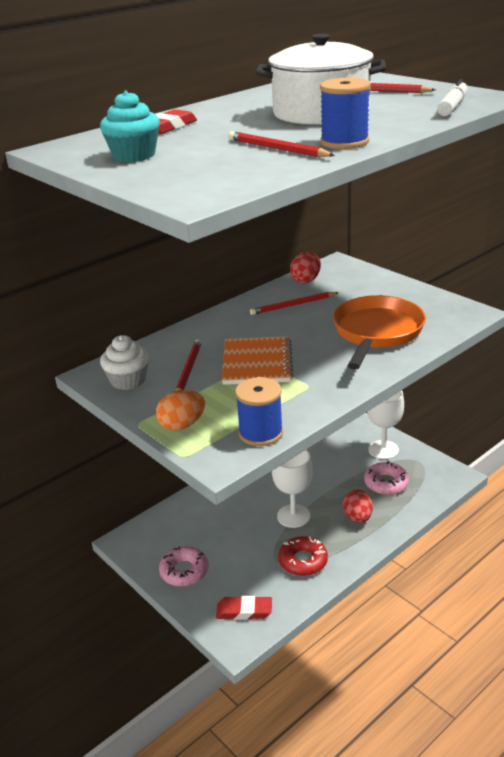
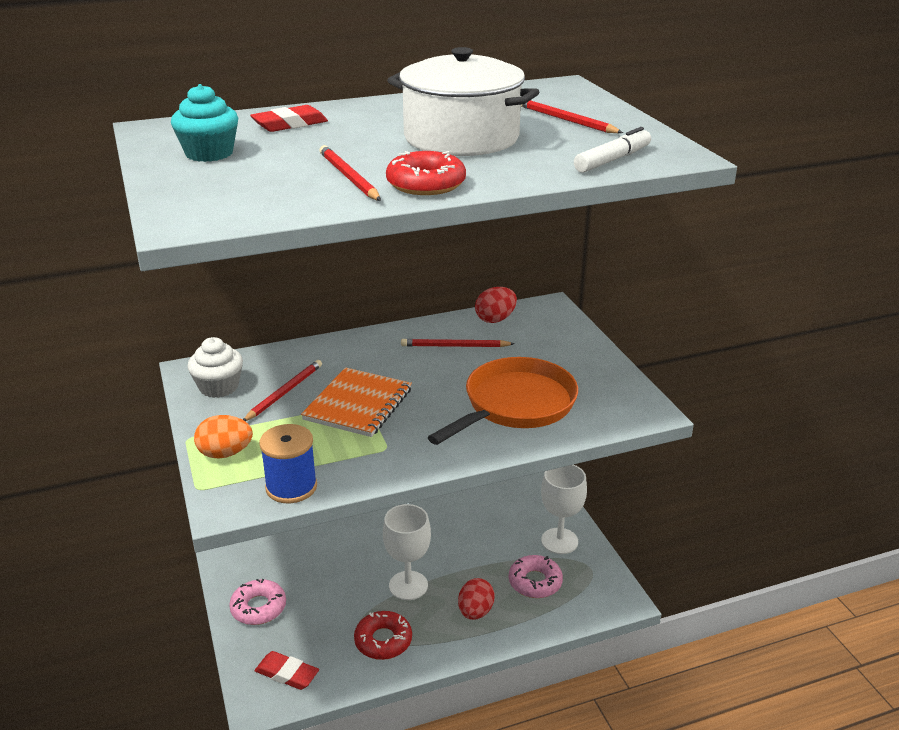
camera: 20 degrees right, 0 degrees up
blue spool [320,78,371,149] -> red donut [386,151,466,195]

